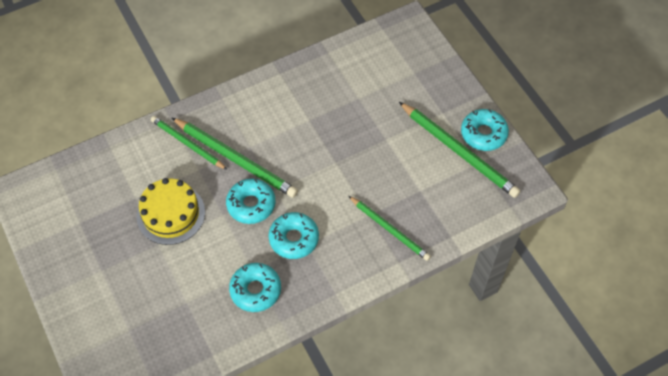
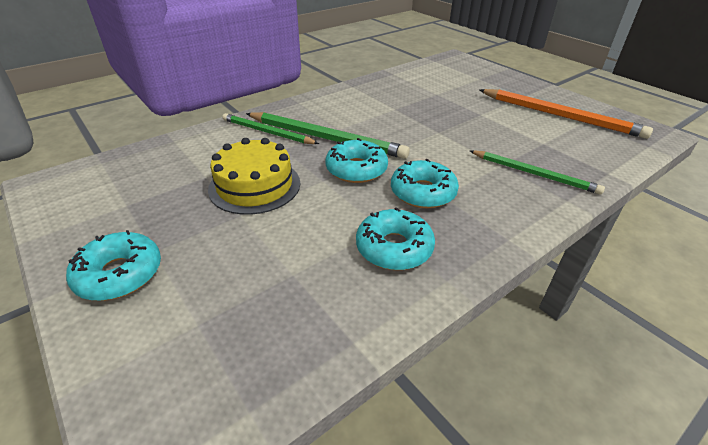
camera: 10 degrees left, 20 degrees down
green pencil [399,102,520,198] -> orange pencil [480,89,653,139]
turquoise donut [461,109,509,151] -> turquoise donut moved to [66,230,161,301]

